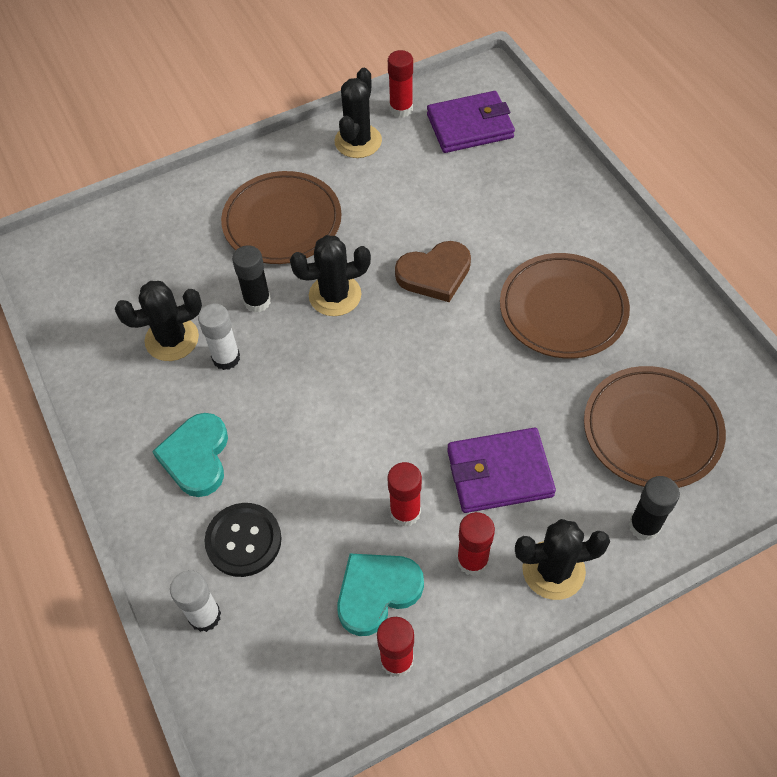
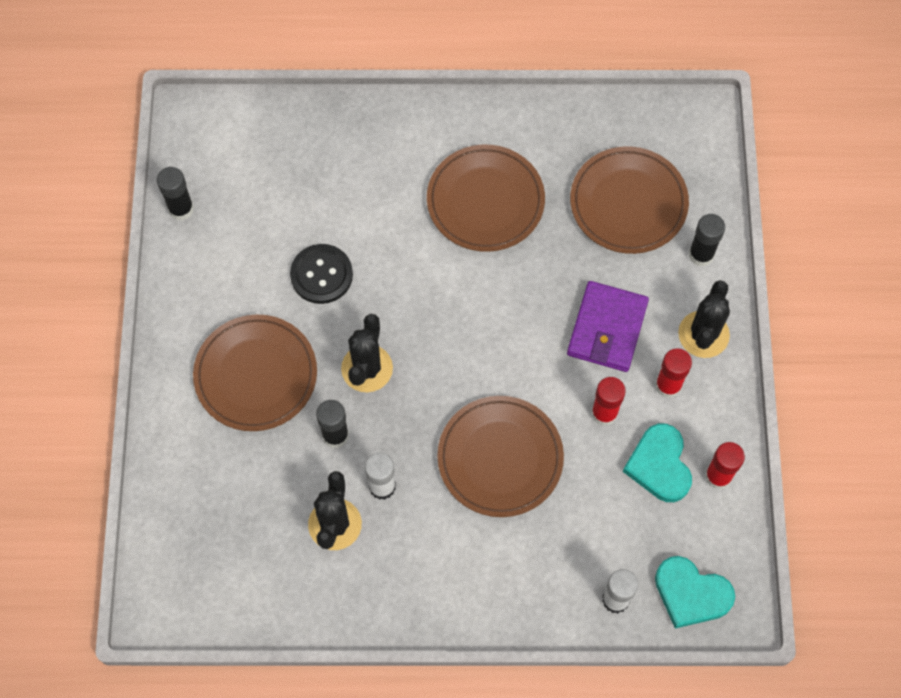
camera: 65 degrees left, 10 degrees up
turquoise heart [152,413,228,497] -> turquoise heart moved to [655,556,735,629]
black button [204,503,282,577] -> black button moved to [290,244,353,304]
black cactus [335,68,382,158] -> none
red glue stick [388,50,413,118] -> black glue stick [157,167,194,221]
brown heart [395,241,471,302] -> none
purple wallet [427,91,515,153] -> none
none -> brown plate [437,396,564,517]

